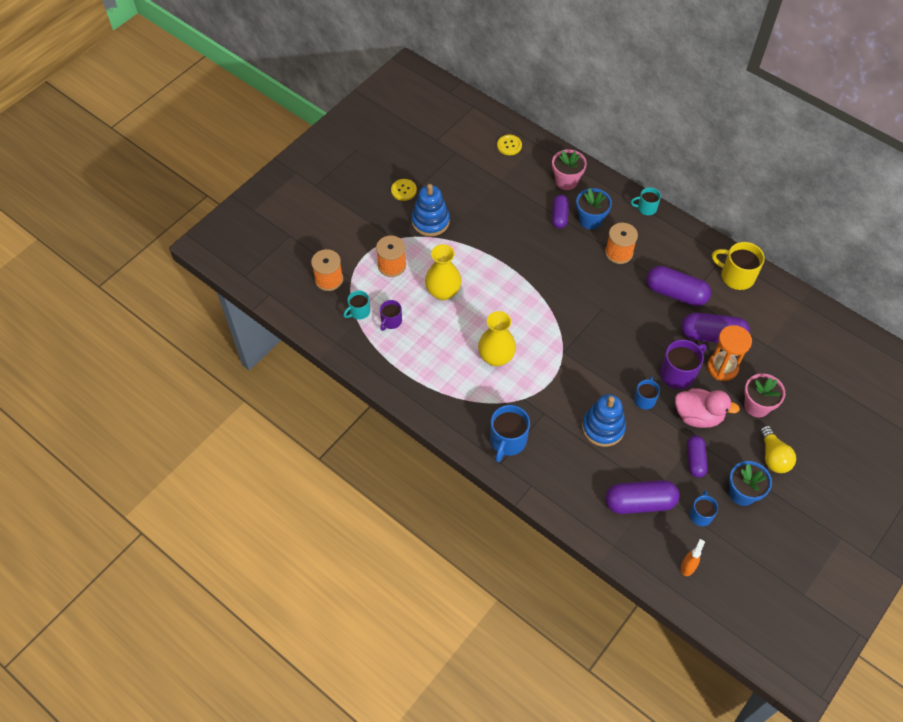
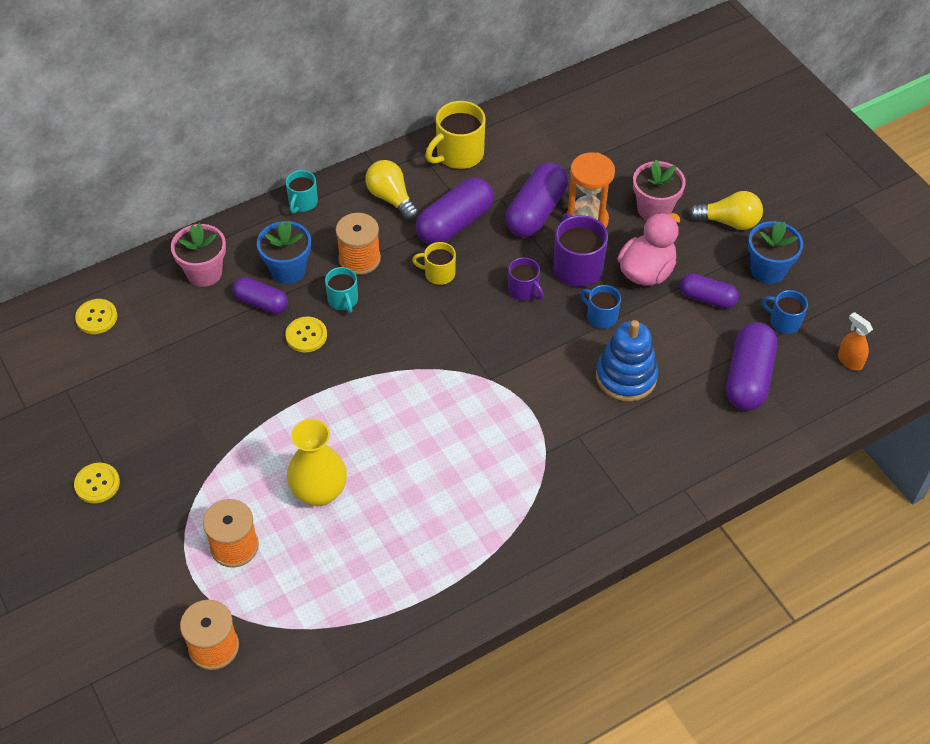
camera: 70 degrees left, 5 degrees down
turquoise mug [343,290,370,320] -> turquoise mug moved to [325,267,358,313]
purple mug [380,300,402,331] -> purple mug moved to [508,257,544,300]
blue stacking toy [412,184,450,236] -> none
yellow vase [478,311,516,367] -> none
blue mug [490,405,530,462] -> none
none -> yellow button [285,317,327,352]
none -> yellow light bulb [366,160,419,221]
none -> yellow mug [412,242,456,285]

